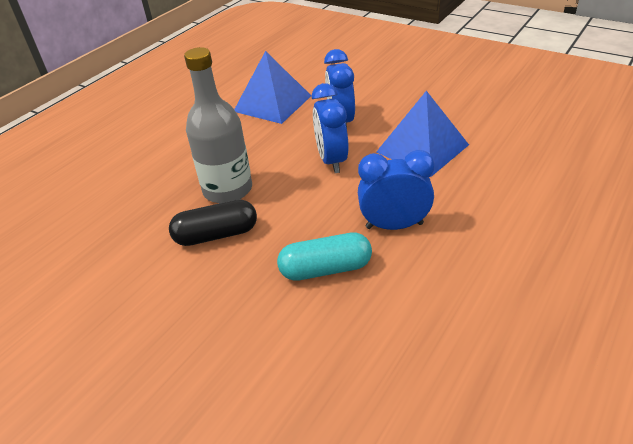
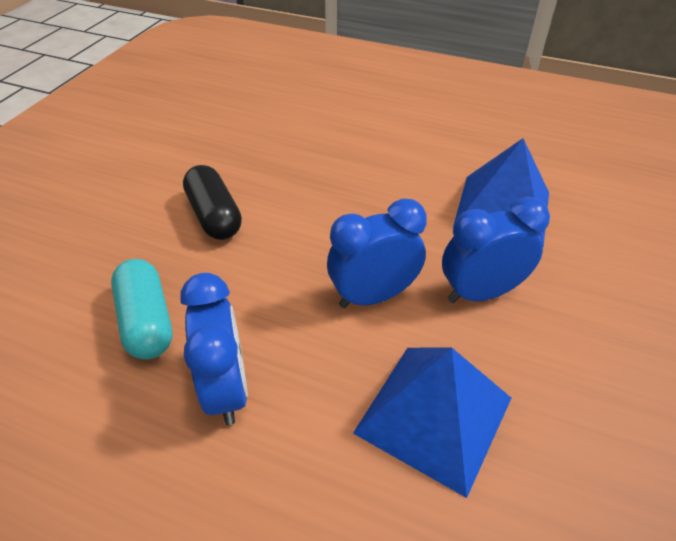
camera: 75 degrees right, 5 degrees up
grey bottle [184,47,252,203] -> none

